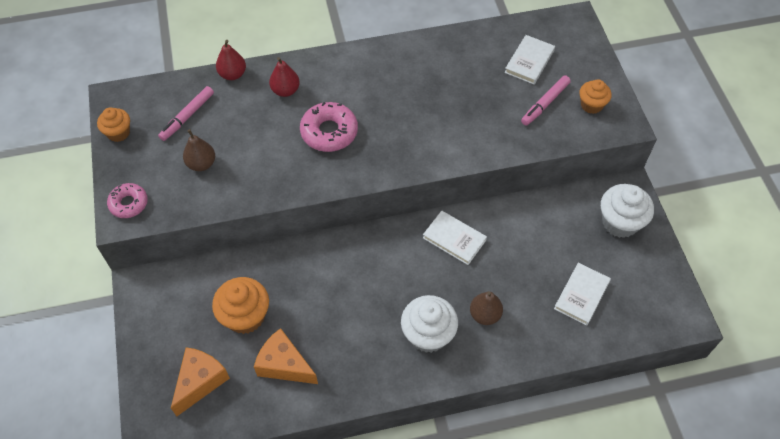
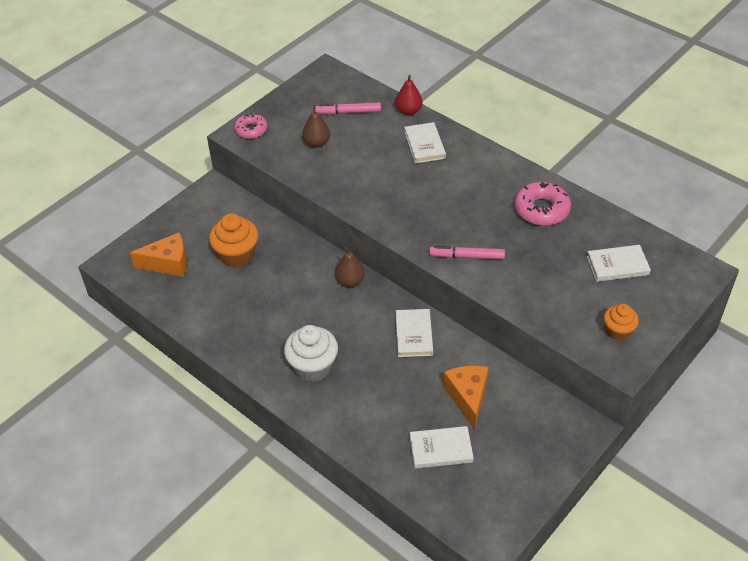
camera: 55 degrees right, 10 degrees down
orange cupcake [97,107,130,142] -> none
orange cheese [254,328,318,384] -> orange cheese moved to [443,366,489,429]
red pear [269,57,300,97] -> white book [404,122,446,164]
pink donut [300,102,358,152] -> pink donut moved to [514,182,571,226]
brown pear [470,291,503,325] -> brown pear moved to [335,246,365,287]
pink marker [521,75,571,126] -> pink marker moved to [429,246,505,260]
white cupcake [601,184,654,238] -> none

